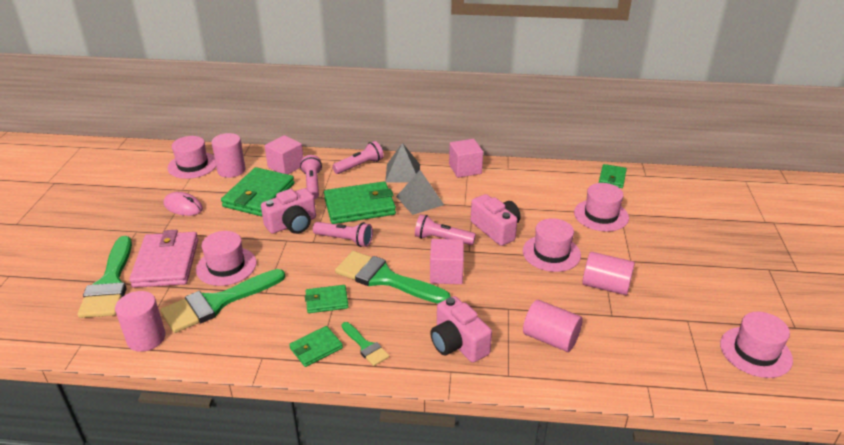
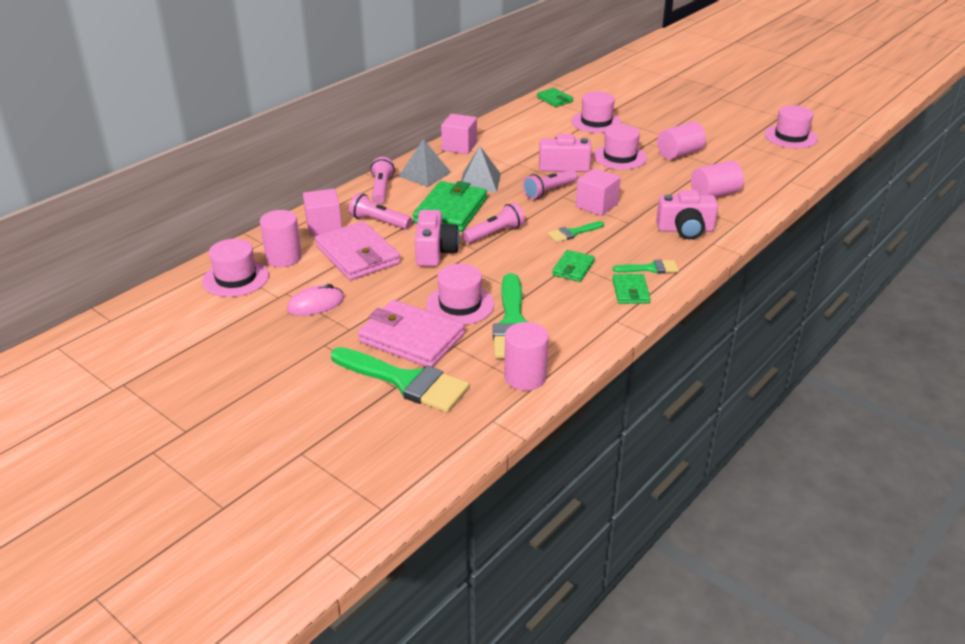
camera: 55 degrees left, 0 degrees up
green wallet [221,167,295,216] -> pink wallet [315,221,400,280]
green brush [335,251,451,304] -> green brush [548,221,604,242], size x0.50

